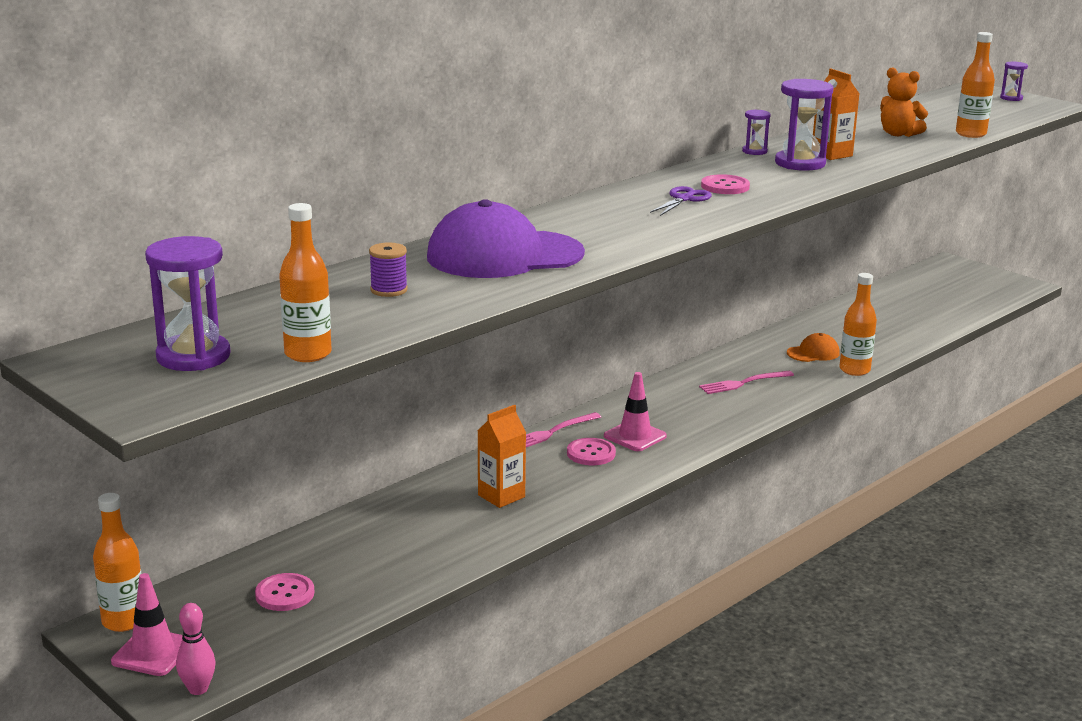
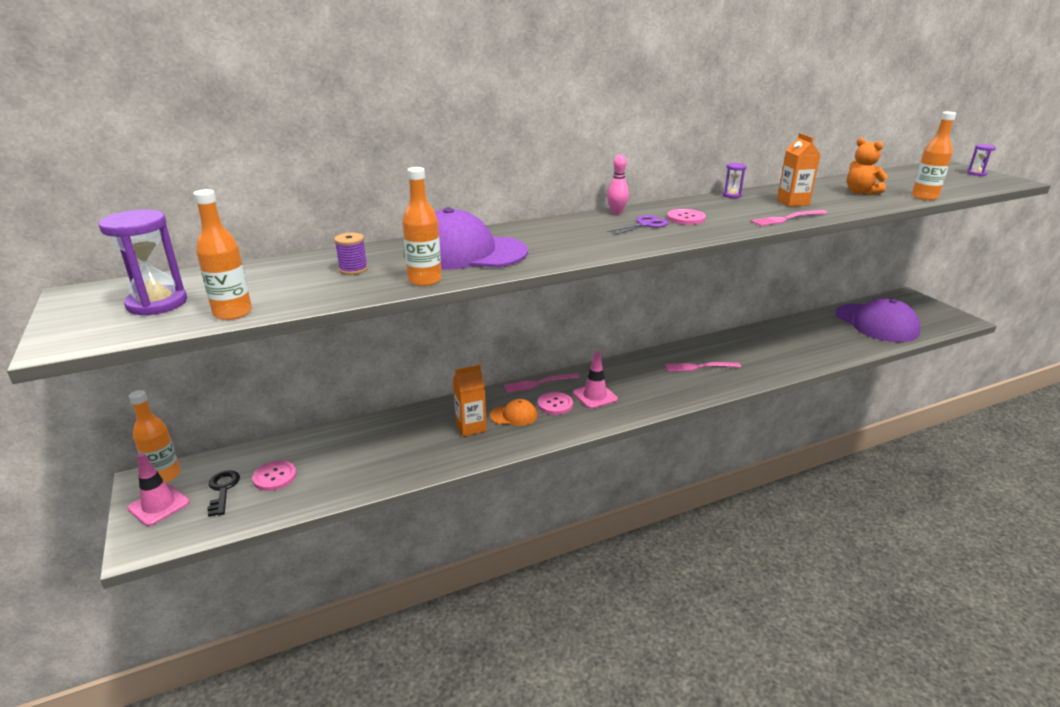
camera: 20 degrees right, 5 degrees up
pink bowling pin [176,603,216,695] -> pink bowling pin moved to [607,154,629,214]
purple hourglass [775,79,833,171] -> none
orange cap [787,333,840,362] -> orange cap moved to [490,399,537,426]
orange bottle [839,273,877,376] -> orange bottle moved to [402,167,442,286]
none -> black key [207,470,240,517]
none -> pink fork [751,210,827,226]
none -> purple cap [835,298,920,342]

